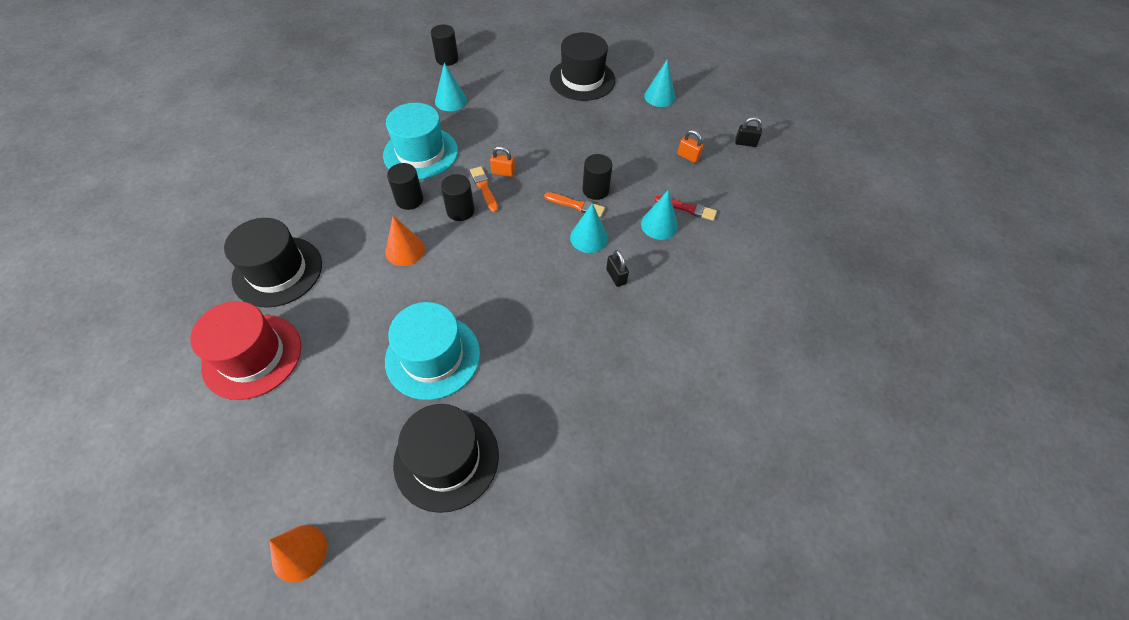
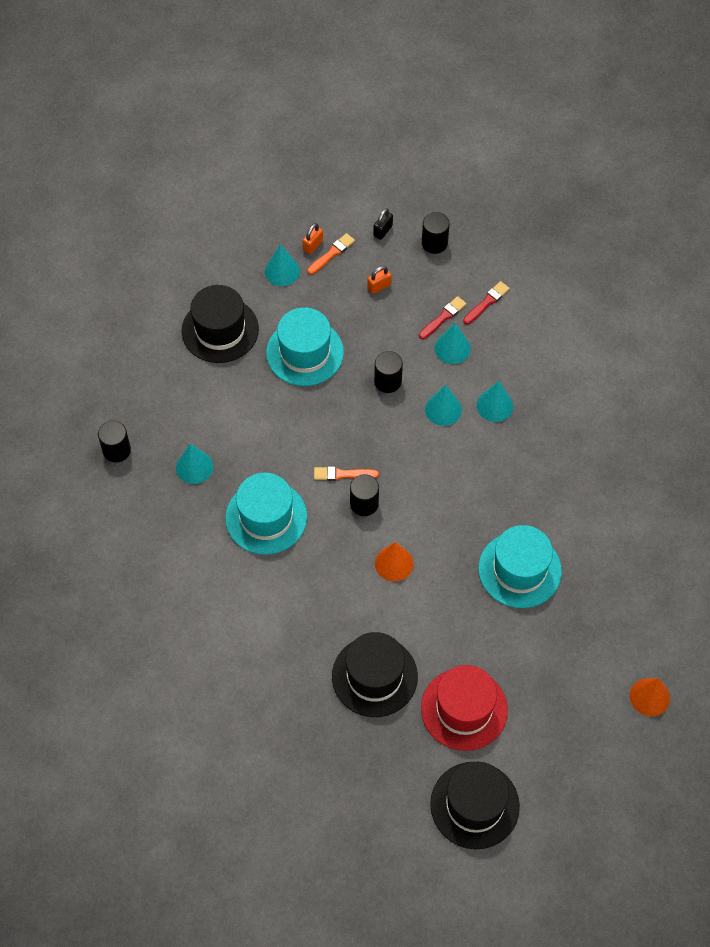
camera: 65 degrees left, 5 degrees up
black cylinder [387,163,423,210] -> black cylinder moved to [422,212,450,254]
black hat [393,404,499,513] -> black hat moved to [430,762,520,849]
orange padlock [490,146,515,177] -> orange padlock moved to [303,223,323,254]
orange brush [544,192,605,217] -> orange brush moved to [307,233,355,275]
black padlock [606,250,629,287] -> turquoise cone [477,381,513,422]
none -> turquoise hat [266,307,344,386]
none -> red brush [463,281,510,324]

